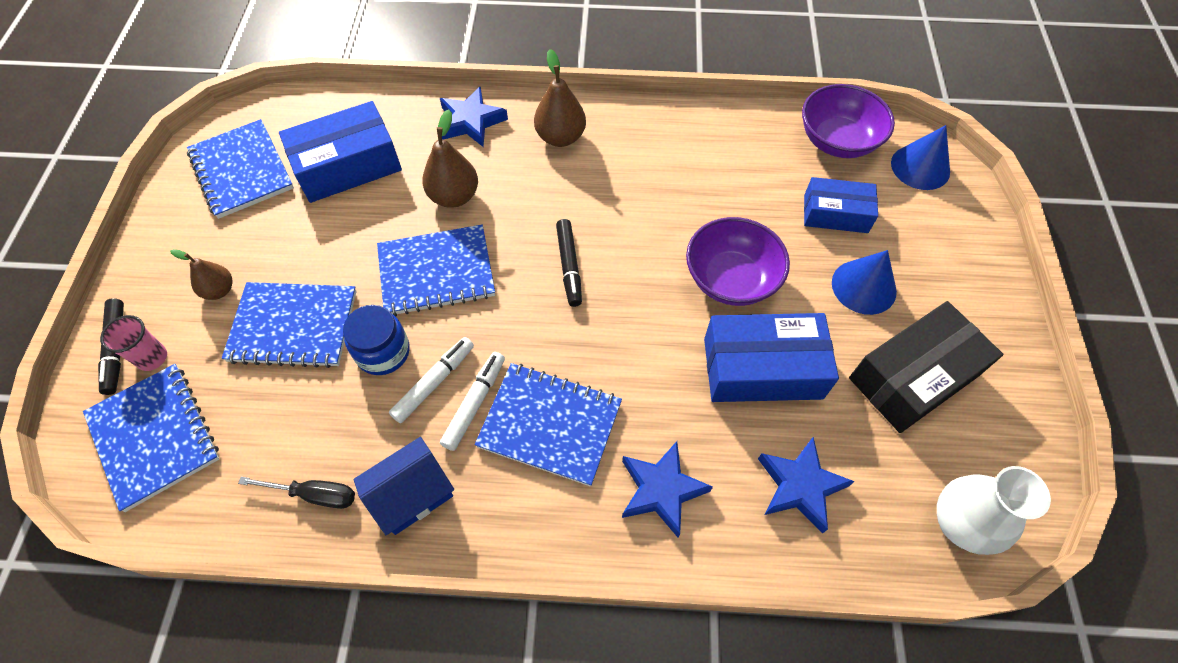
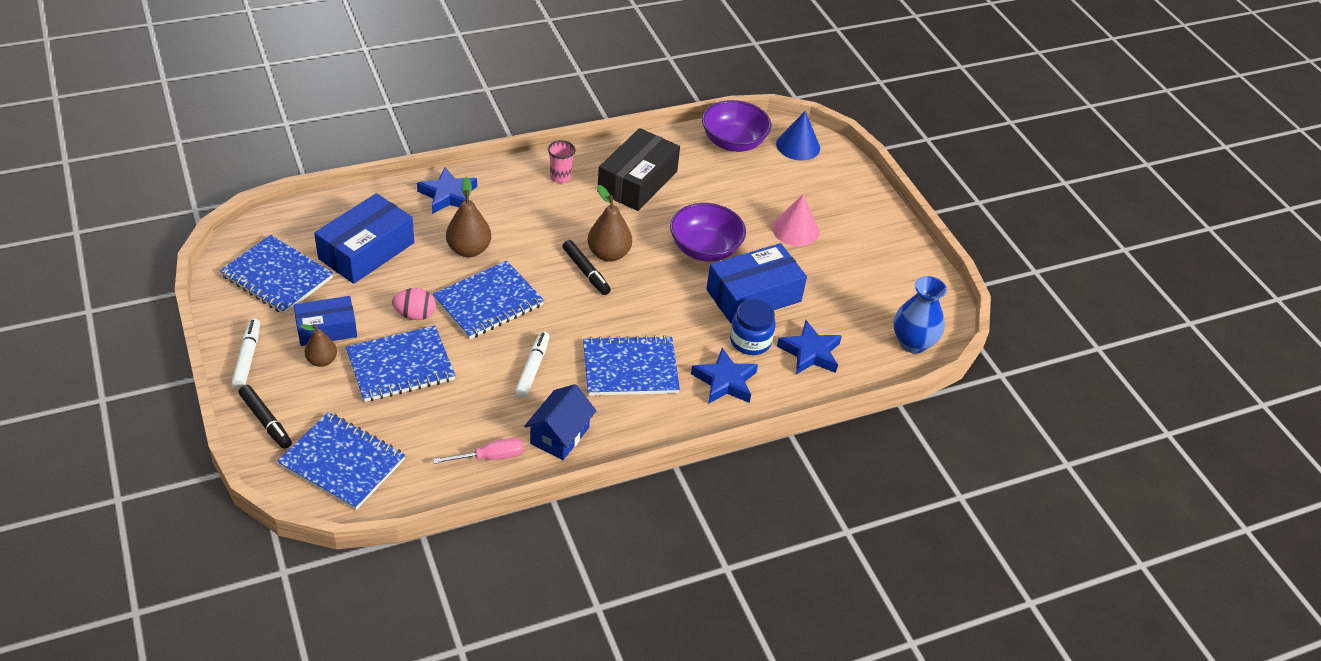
camera: 30 degrees left, 15 degrees down
pink cup [100,315,167,371] -> pink cup moved to [548,140,576,183]
black screwdriver [238,477,355,509] -> pink screwdriver [433,438,524,464]
blue jar [343,305,410,375] -> blue jar moved to [730,300,776,355]
white marker [440,352,505,451] -> white marker moved to [232,319,260,388]
brown pear [534,49,586,147] -> brown pear moved to [587,185,632,262]
blue box [804,177,878,233] -> blue box moved to [294,296,357,346]
blue cone [832,250,897,315] -> pink cone [772,195,819,246]
black box [849,301,1003,433] -> black box moved to [597,128,680,211]
white vase [937,466,1051,555] -> blue vase [893,276,947,354]
none -> pink egg [392,288,436,320]

